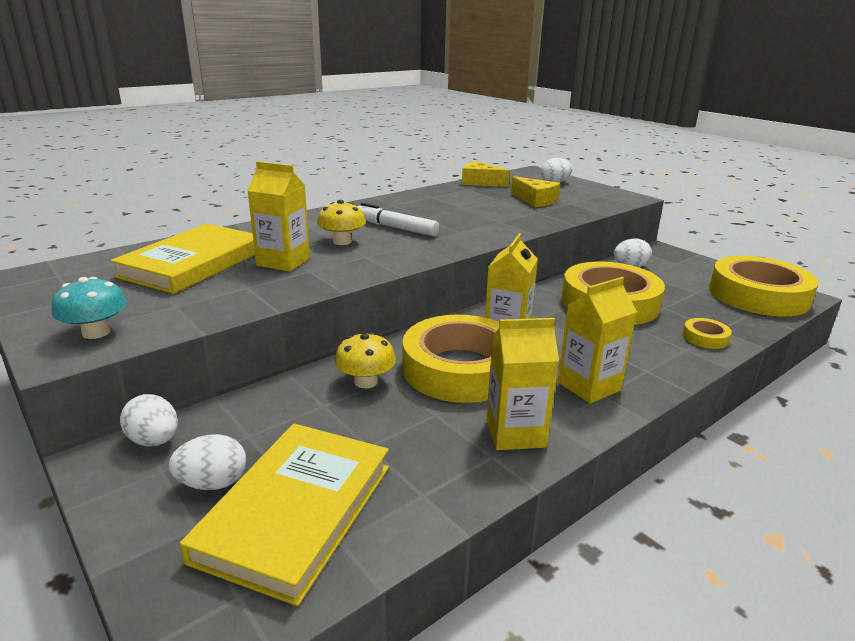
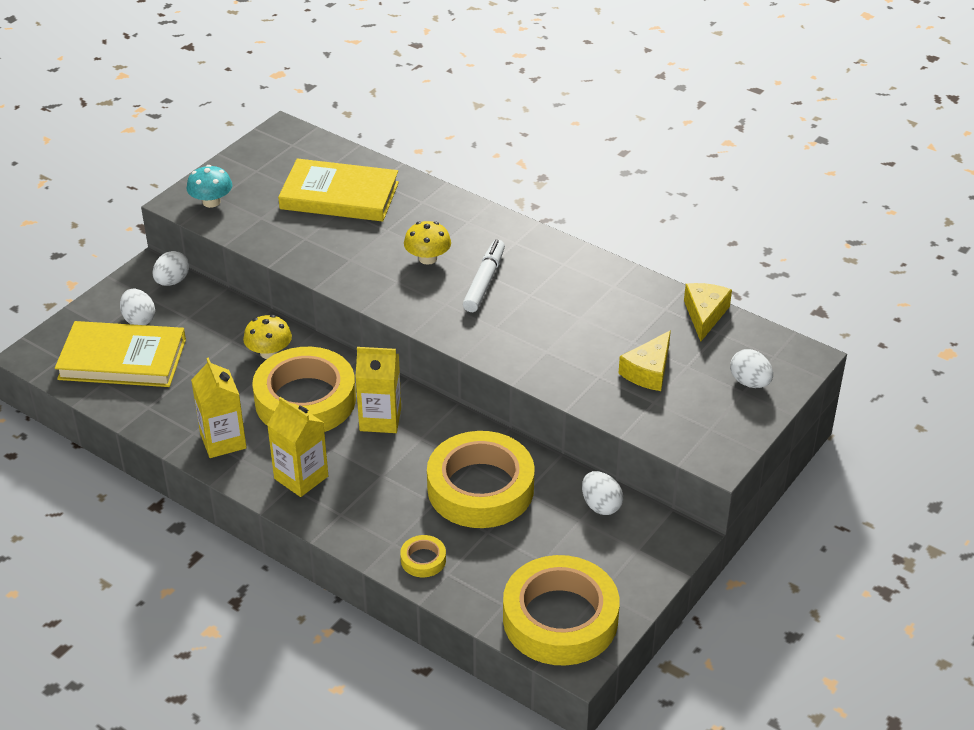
camera: 75 degrees right, 15 degrees up
yellow carton [247,161,310,272] -> none

